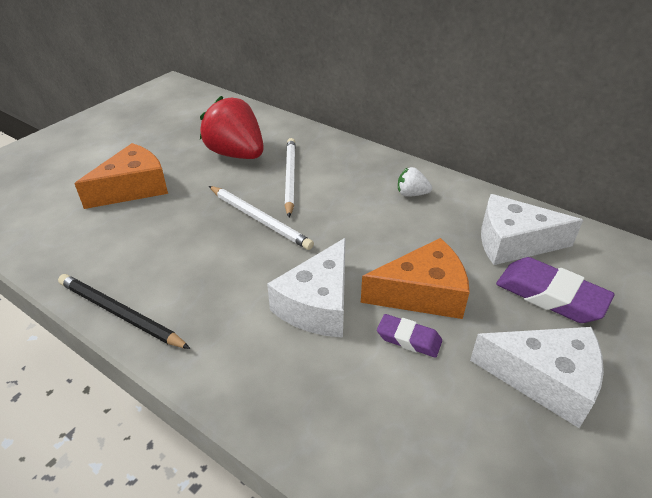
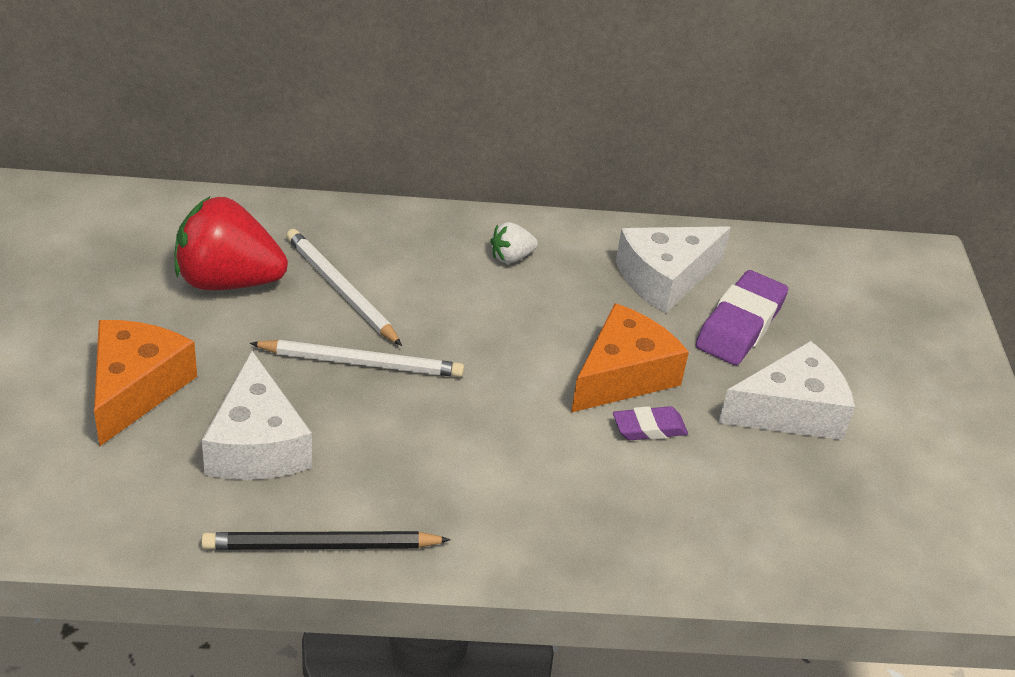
camera: 40 degrees left, 0 degrees up
white cheese [267,238,346,338] -> white cheese moved to [202,351,312,480]
purple eraser [496,257,615,323] -> purple eraser turned 60 degrees counterclockwise [696,270,788,365]

